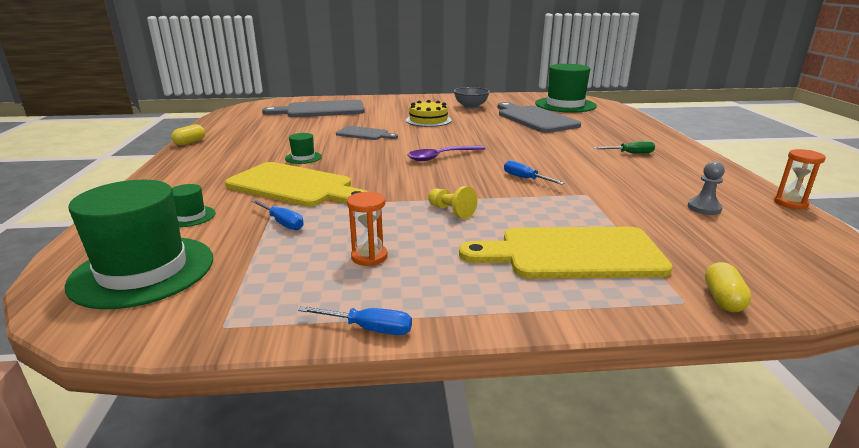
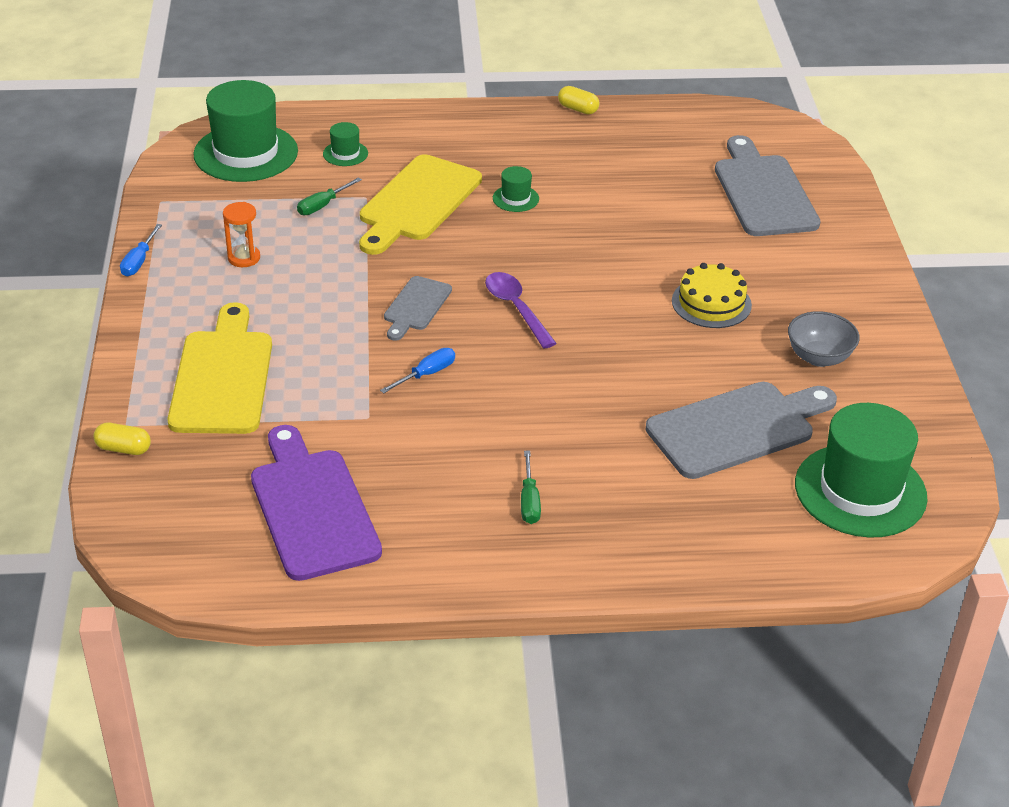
camera: 90 degrees right, 15 degrees up
blue screwdriver [252,200,304,230] -> green screwdriver [297,177,362,215]
grey cutting board [336,126,398,140] -> grey cutting board moved to [384,276,452,341]
yellow pawn [428,186,478,219] -> none
grey pawn [688,161,725,215] -> purple cutting board [251,425,382,581]
orange hourglass [774,149,826,209] -> none

